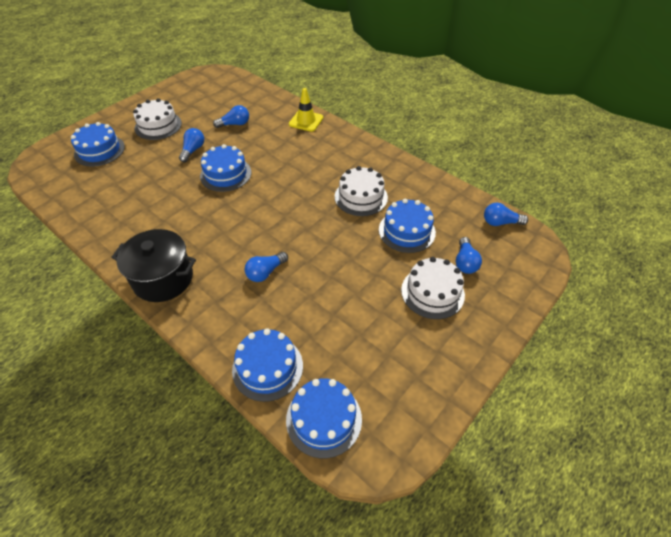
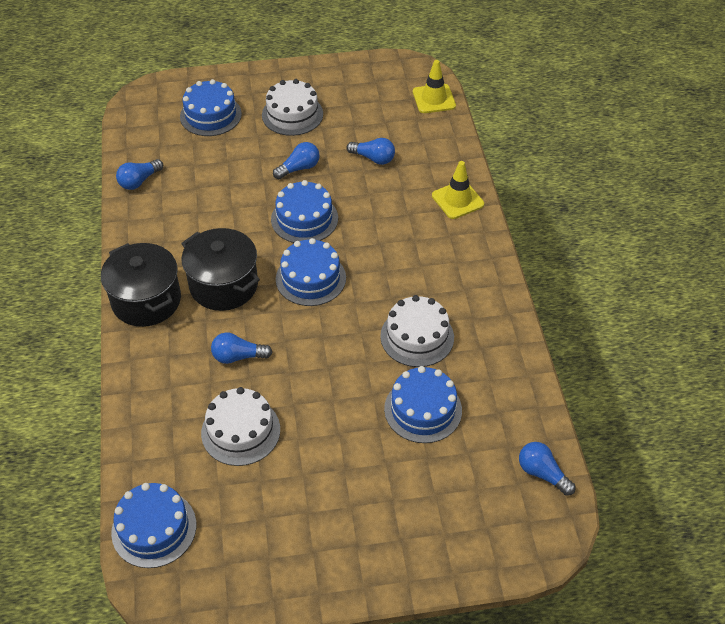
camera: 40 degrees right, 0 degrees up
blue cake [232,329,303,402] -> blue cake moved to [276,238,346,306]
white cake [401,257,465,319] -> white cake moved to [201,387,280,466]
blue light bulb [456,237,482,274] -> blue light bulb moved to [116,159,163,190]
none -> black pot [181,228,260,311]
none -> yellow traffic cone [413,60,456,113]

